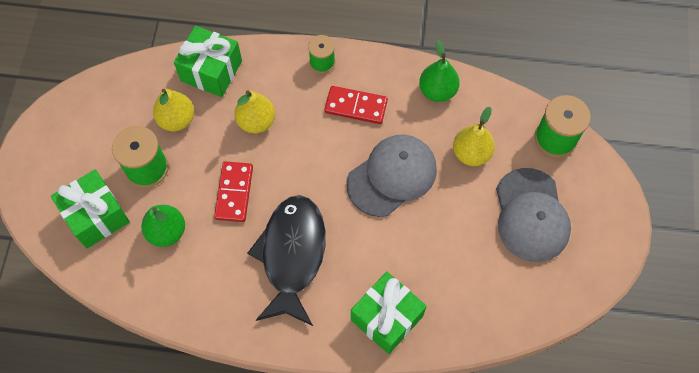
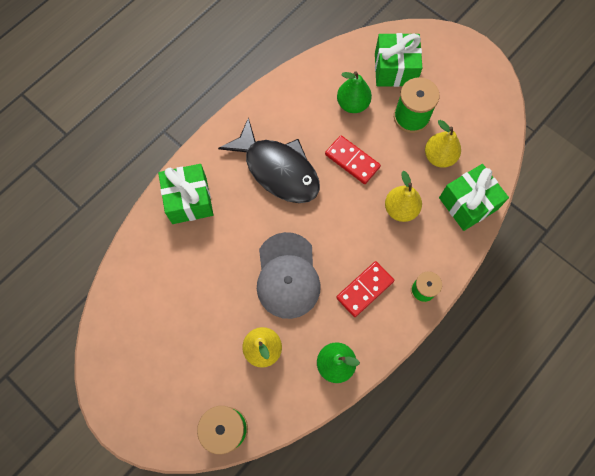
camera: 125 degrees right, 5 degrees up
grey cap [496,168,571,262] -> none

